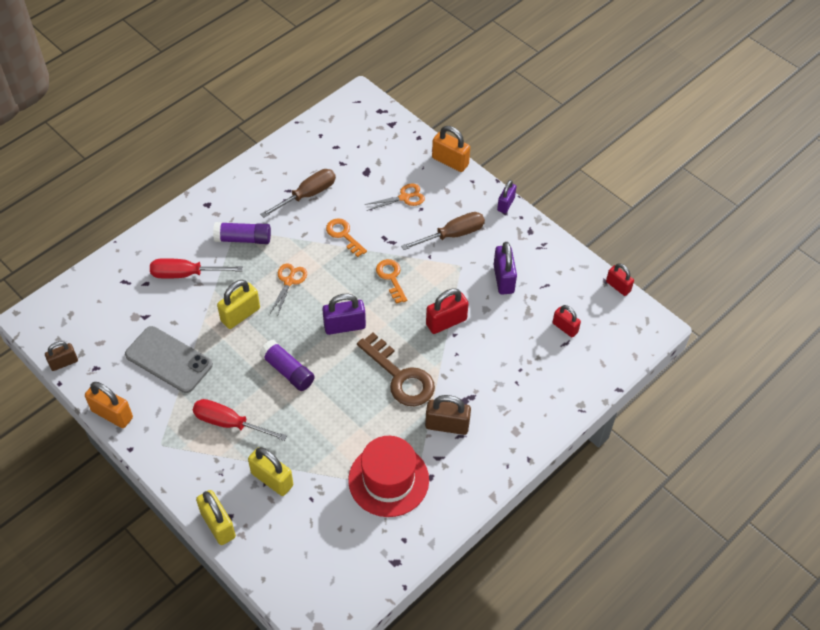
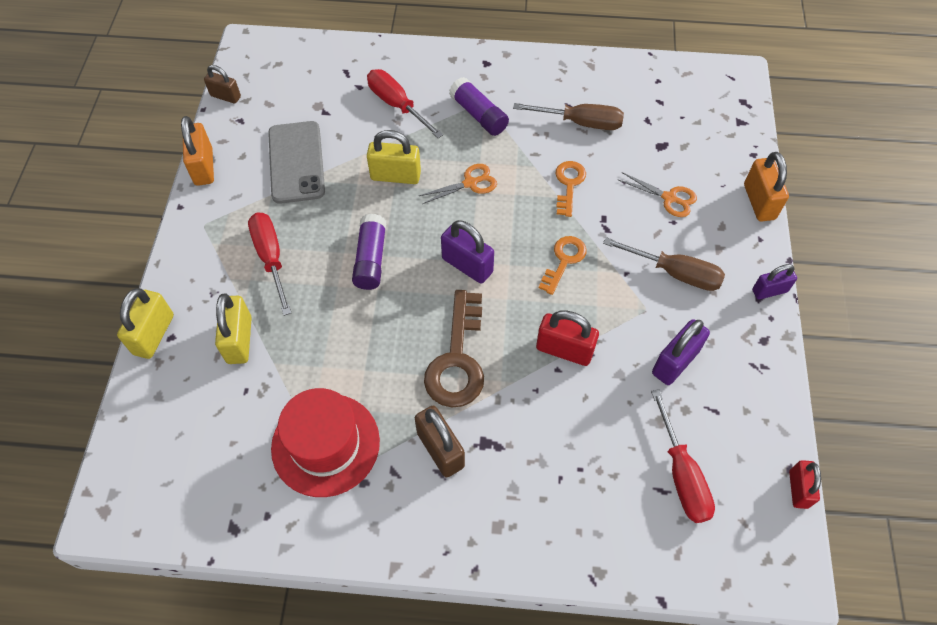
camera: 50 degrees right, 5 degrees up
red padlock [552,305,581,337] -> red screwdriver [651,389,715,523]

